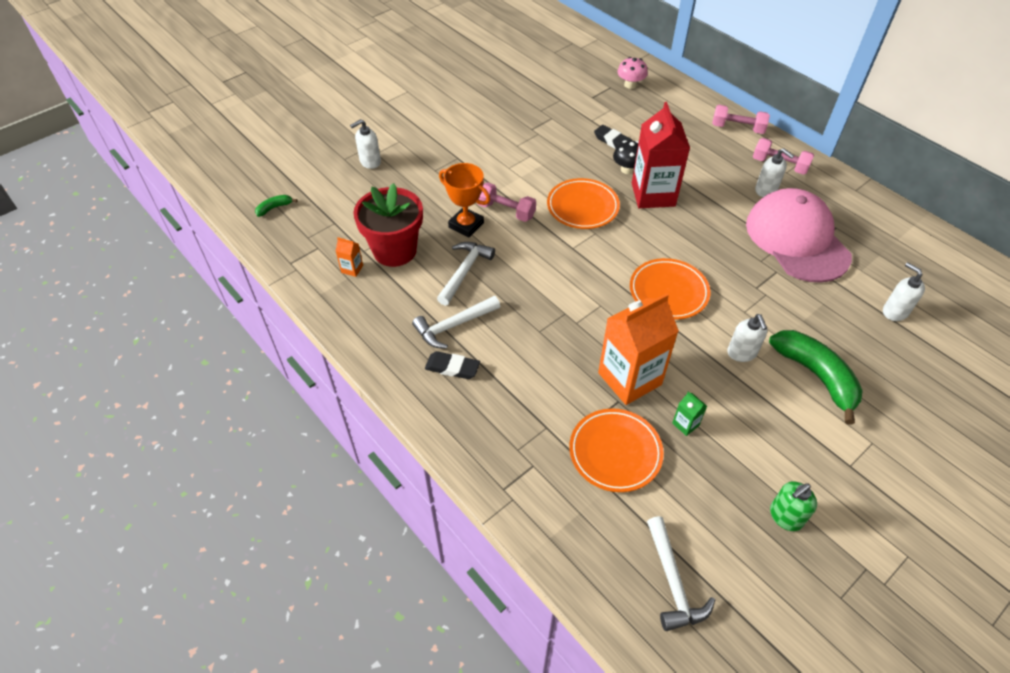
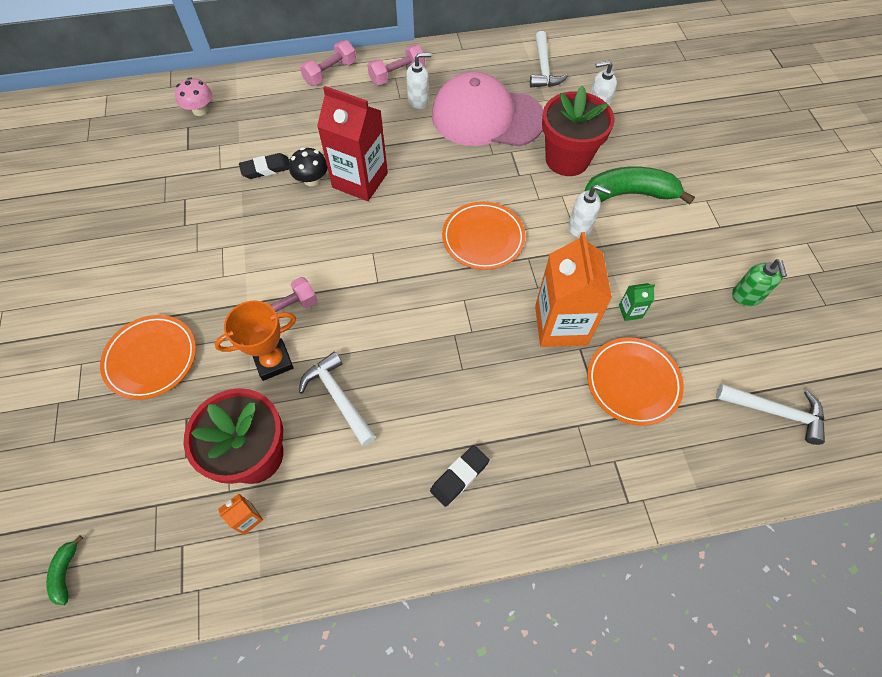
camera: 60 degrees left, 10 degrees up
white soap dispenser [350,119,381,169] -> none
white hammer [412,296,500,349] -> white hammer moved to [530,31,568,87]
orange plate [547,178,620,229] -> orange plate moved to [100,315,196,400]
none -> red flower pot [542,85,615,176]

